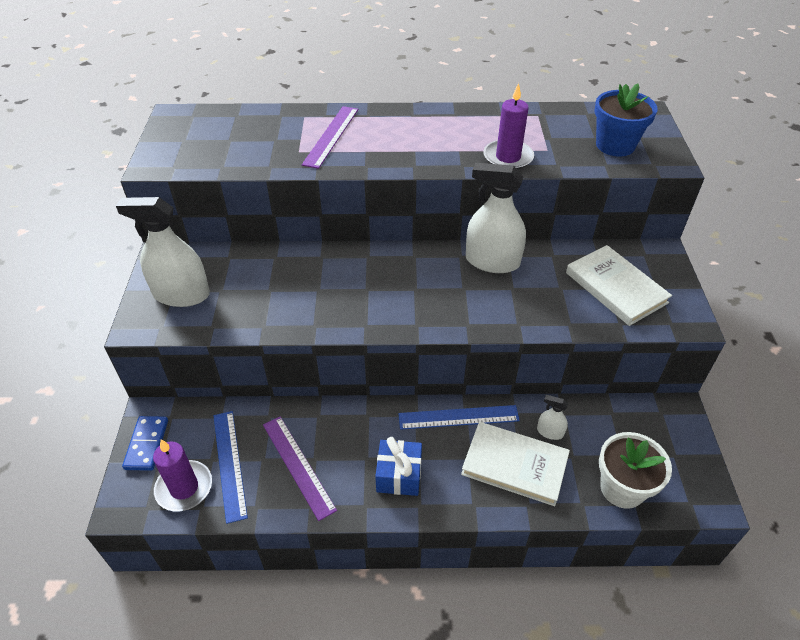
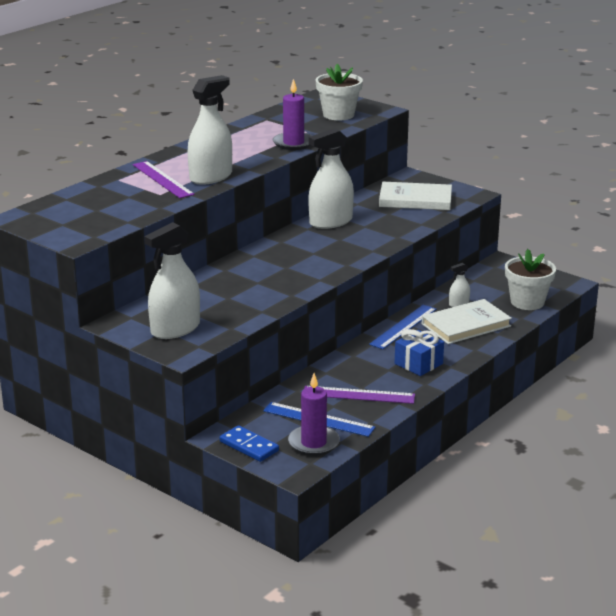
camera: 50 degrees left, 20 degrees down
blue flower pot [595,84,658,157] -> white flower pot [316,64,363,120]
none -> white spray bottle [187,75,232,185]

